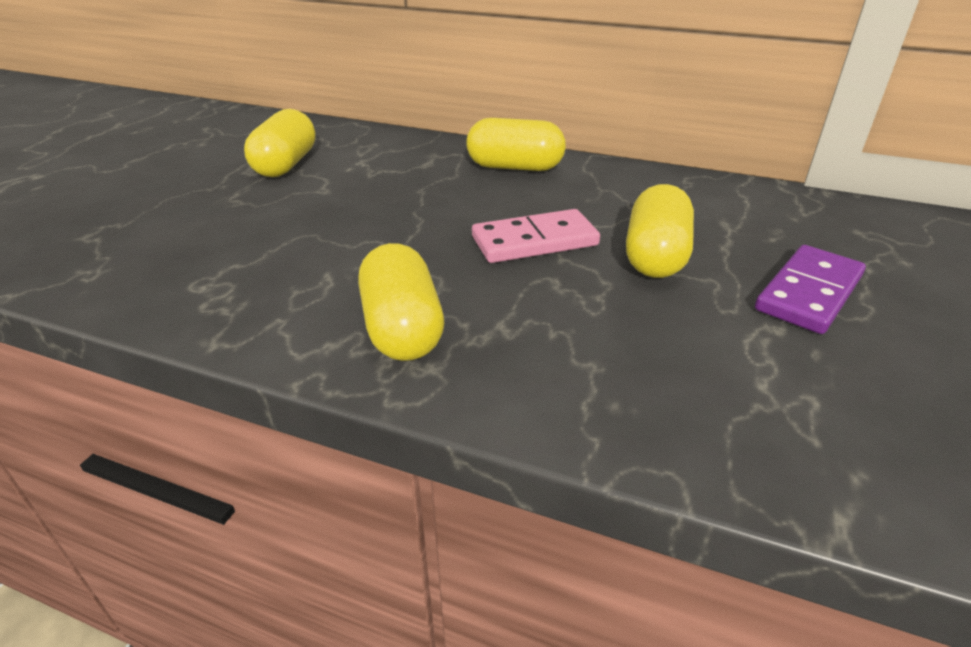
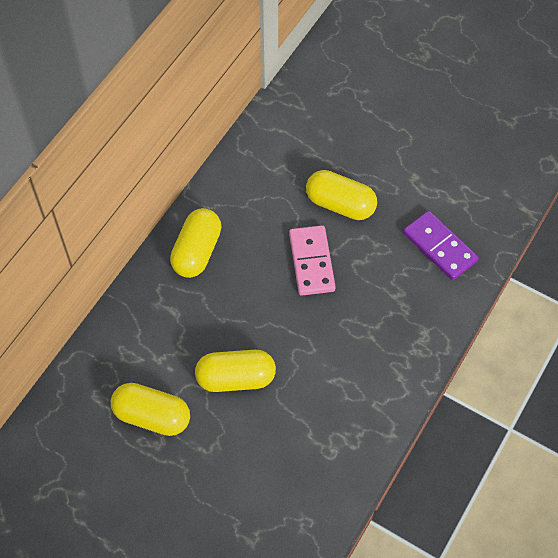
camera: 80 degrees left, 25 degrees up
yellow capsule [358,243,444,361] -> yellow capsule moved to [195,350,276,392]
purple domino [755,245,866,334] -> purple domino moved to [403,211,479,280]

